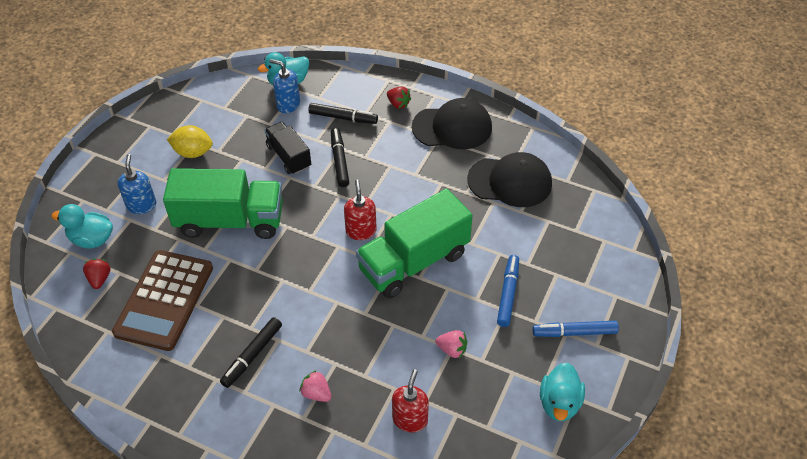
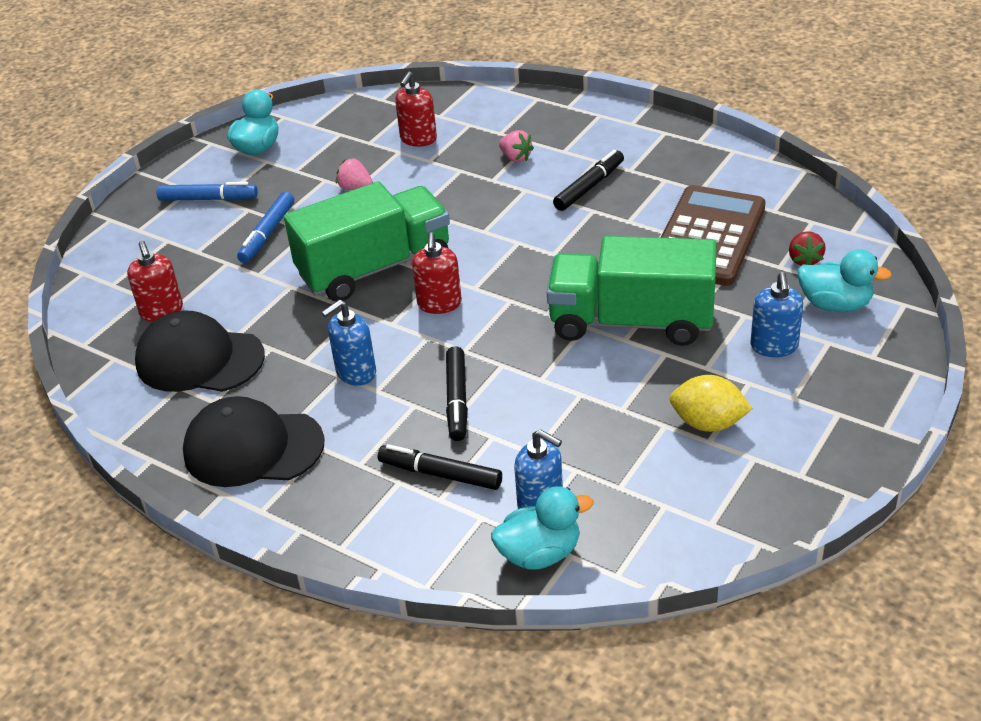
camera: 170 degrees left, 10 degrees down
black truck [264,122,311,175] -> none
red strawberry [387,87,411,109] -> none
none -> red soap dispenser [127,241,183,322]
none -> blue soap dispenser [321,300,376,386]

